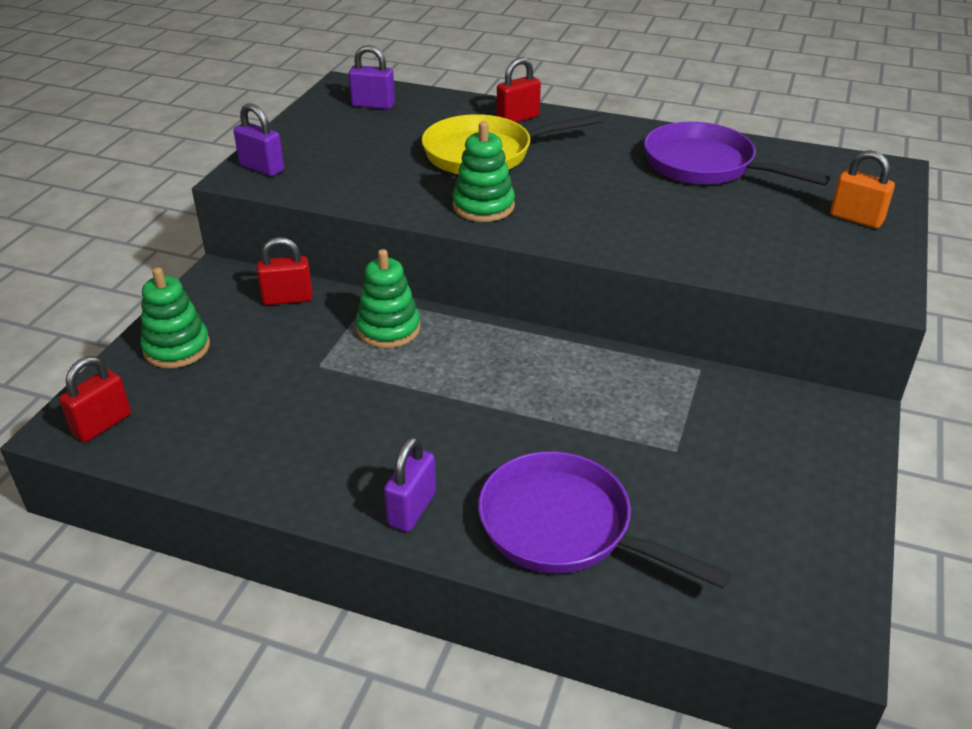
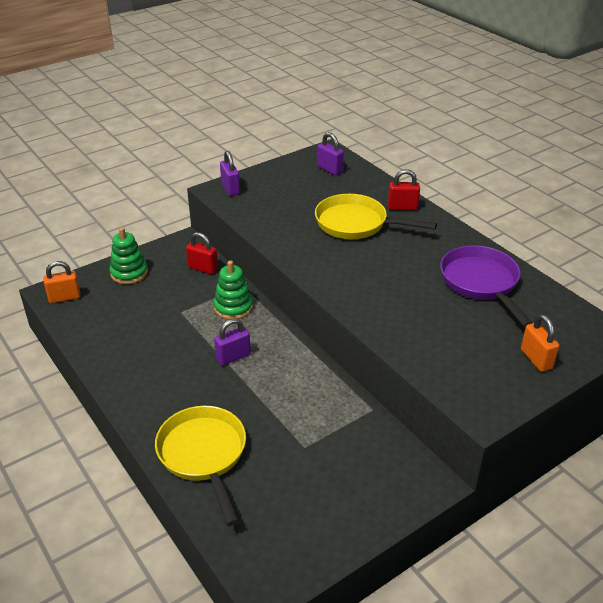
camera: 35 degrees right, 0 degrees up
red padlock [59,356,131,442] -> orange padlock [43,261,81,303]
purple padlock [384,437,436,532] -> purple padlock moved to [214,318,251,366]
green stacking toy [453,121,515,222] -> none
purple pan [478,451,731,589] -> yellow pan [155,406,246,526]

